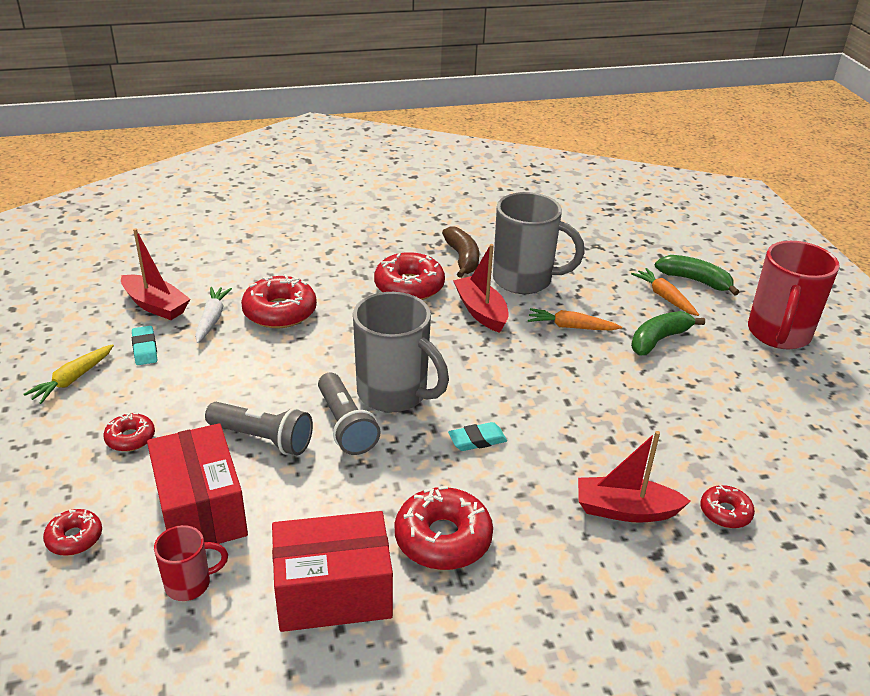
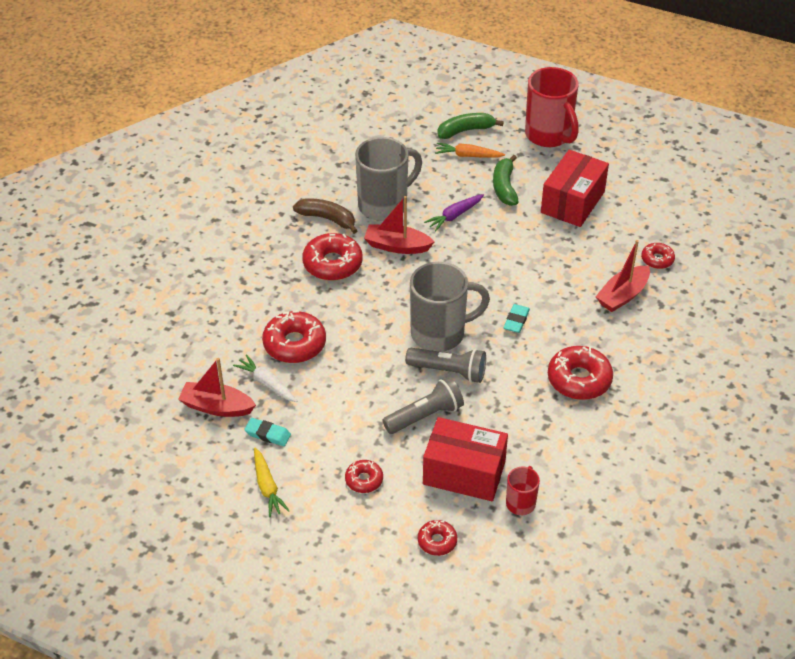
camera: 50 degrees left, 10 degrees up
red boat [121,228,190,320] -> red boat turned 150 degrees counterclockwise [178,358,256,417]
red box [272,511,393,632] -> red box moved to [541,150,609,227]
orange carrot [528,308,622,330] -> purple carrot [424,194,484,231]

